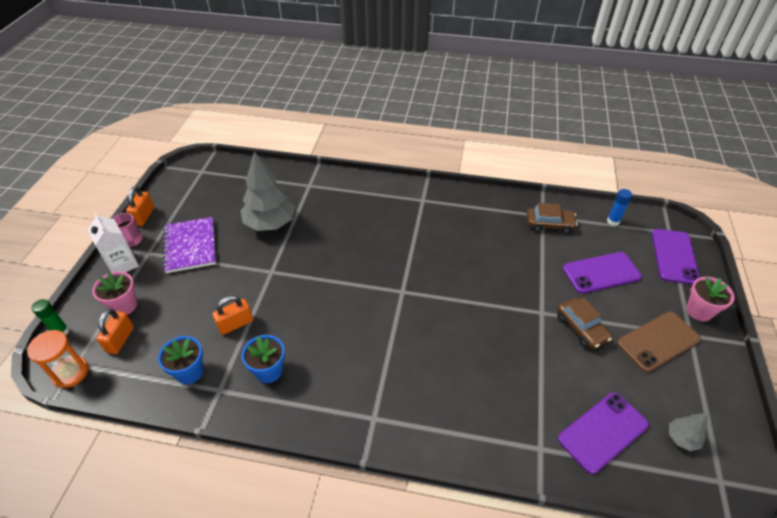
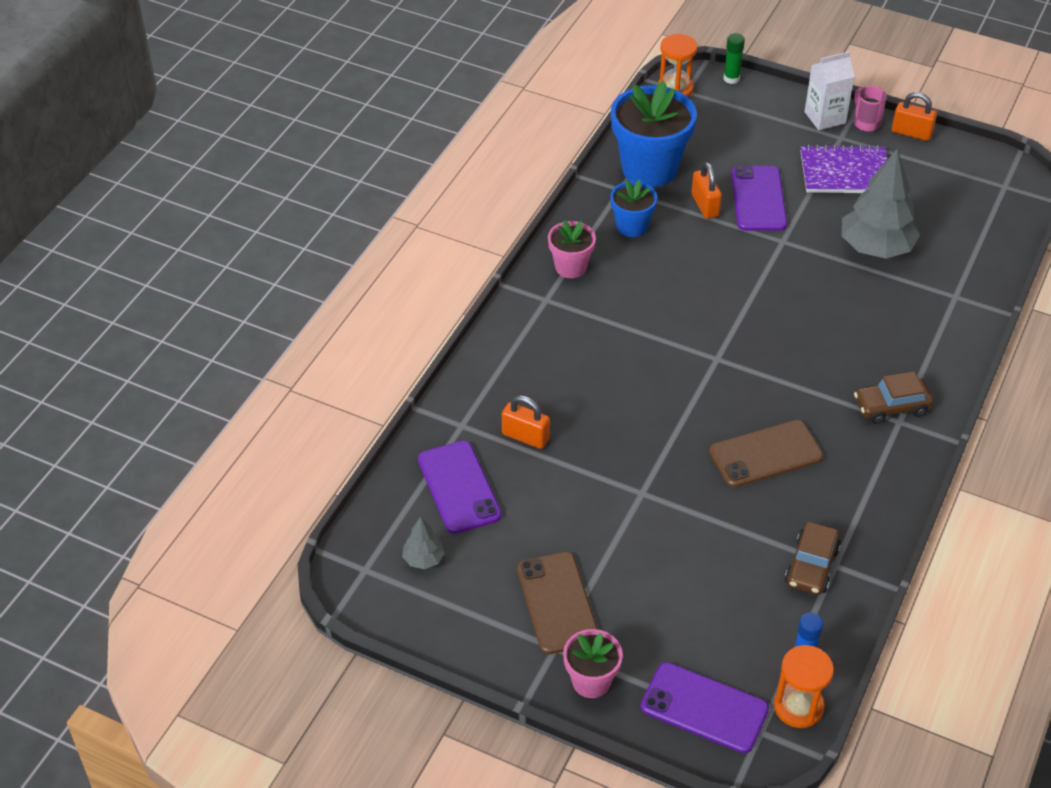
camera: 105 degrees right, 0 degrees up
pink flower pot [92,271,137,315] -> pink flower pot moved to [548,220,596,278]
orange padlock [96,309,134,354] -> orange padlock moved to [502,395,550,449]
blue flower pot [158,336,204,384] -> blue flower pot [611,80,697,187], size x1.86
brown car [557,298,612,349] -> brown car moved to [854,371,934,424]
purple phone [563,252,642,294] -> purple phone moved to [731,166,787,231]
none -> brown phone [709,420,823,488]
none -> orange hourglass [774,645,834,728]

